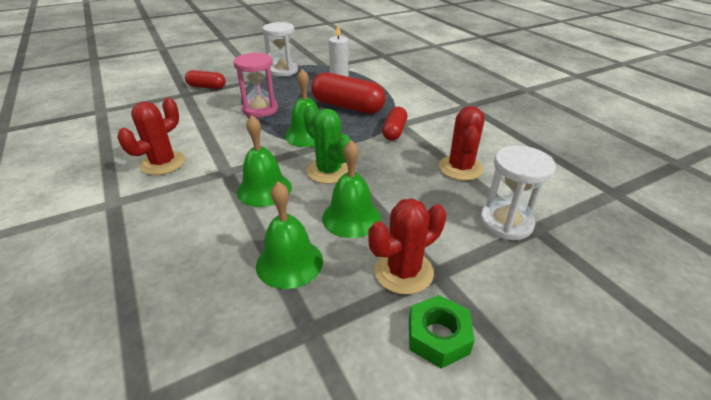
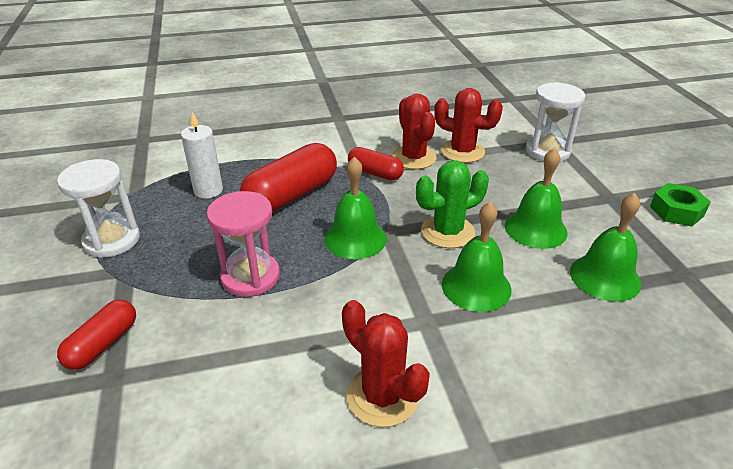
camera: 75 degrees left, 0 degrees up
red cactus [368,198,446,295] -> red cactus moved to [391,94,437,169]

